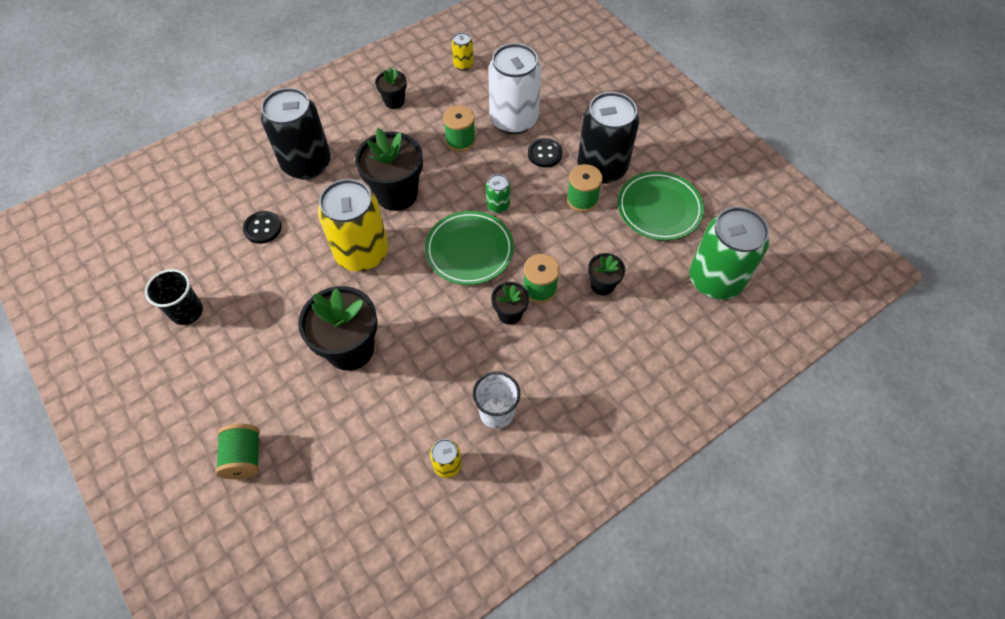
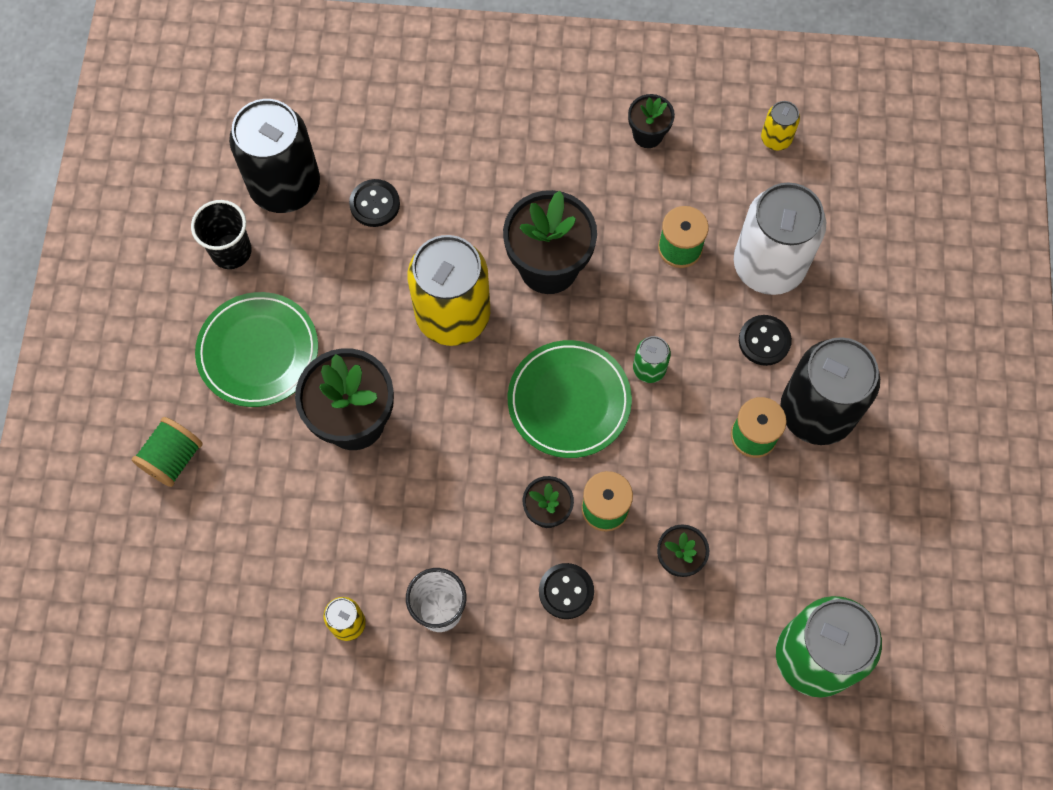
camera: 40 degrees right, 10 degrees up
black can [261,88,331,180] -> black can moved to [229,99,320,213]
green plate [618,171,704,240] -> green plate moved to [195,292,318,407]
none -> black button [539,563,594,619]

